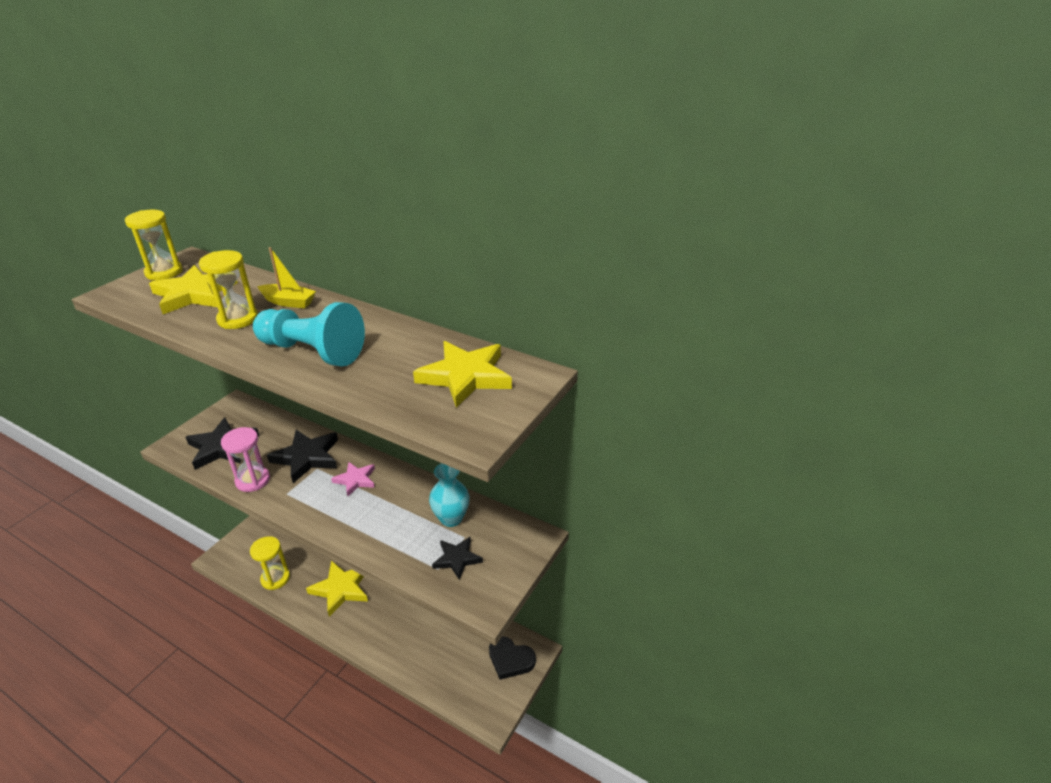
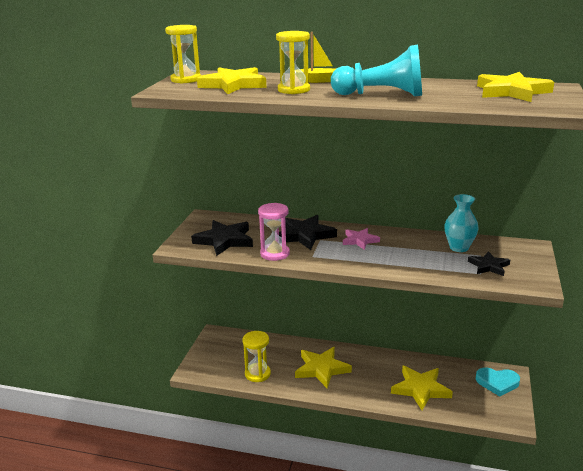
camera: 15 degrees left, 10 degrees down
black heart [489,636,536,680] -> turquoise heart [476,367,520,396]
none -> yellow star [391,366,453,410]

